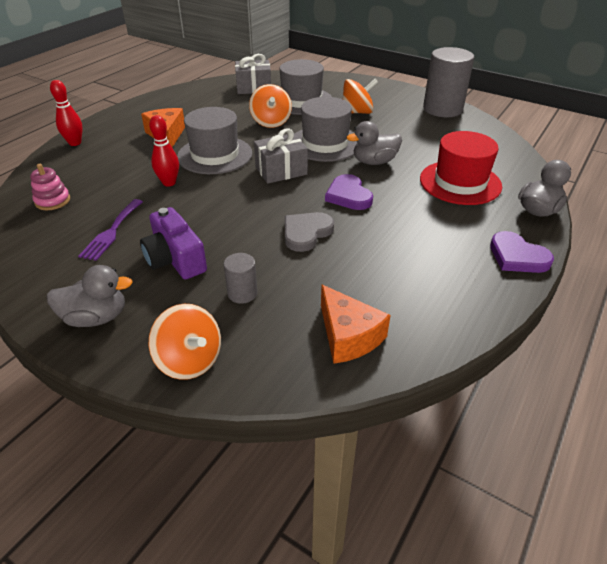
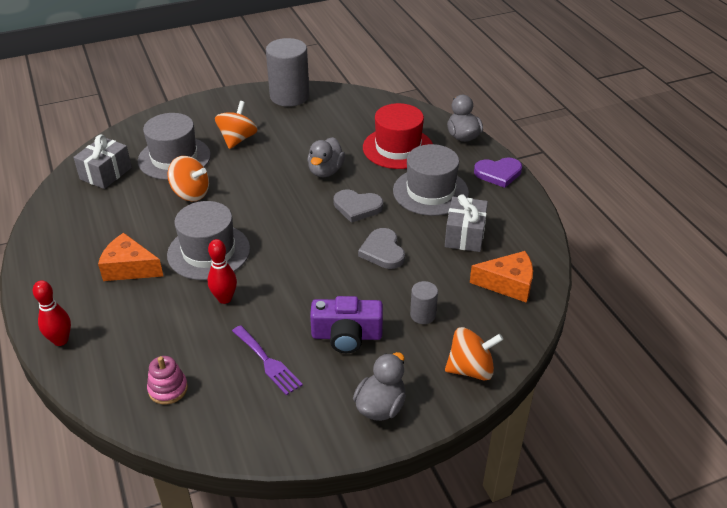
camera: 55 degrees left, 0 degrees up
grey gift [254,128,308,184] -> grey gift moved to [445,194,488,252]
grey hat [295,97,358,162] -> grey hat moved to [393,144,469,216]
purple heart [325,174,373,210] -> grey heart [334,190,383,223]

